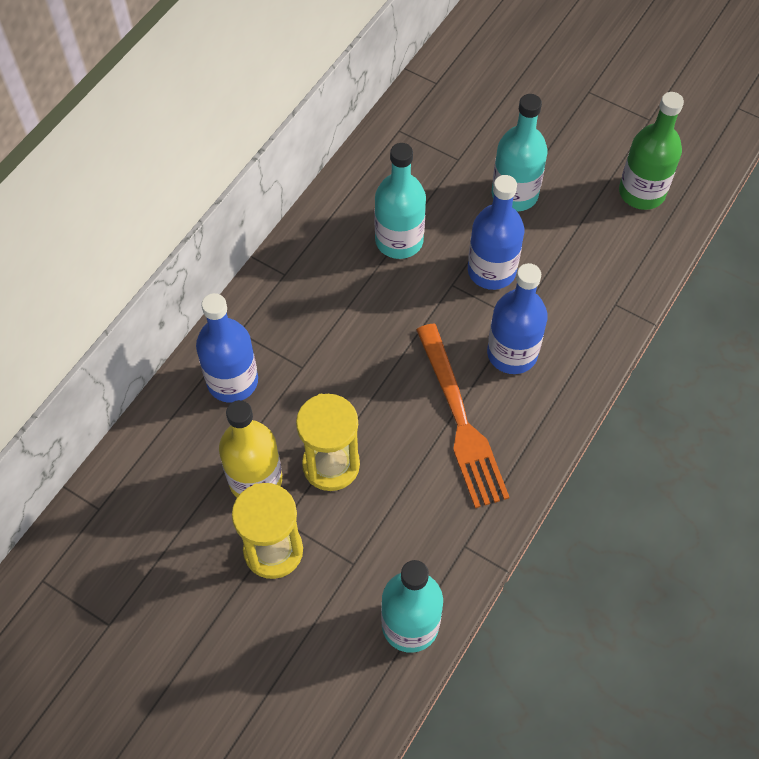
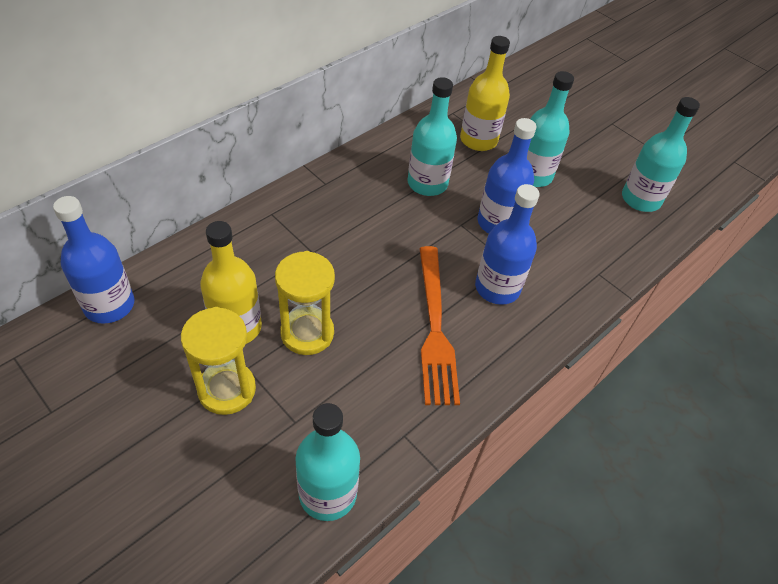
camera: 10 degrees right, 10 degrees down
blue bottle [196,293,258,403] -> blue bottle moved to [53,196,135,324]
green bottle [619,92,684,210] -> turquoise bottle [622,97,700,212]
none -> yellow bottle [460,36,510,151]

